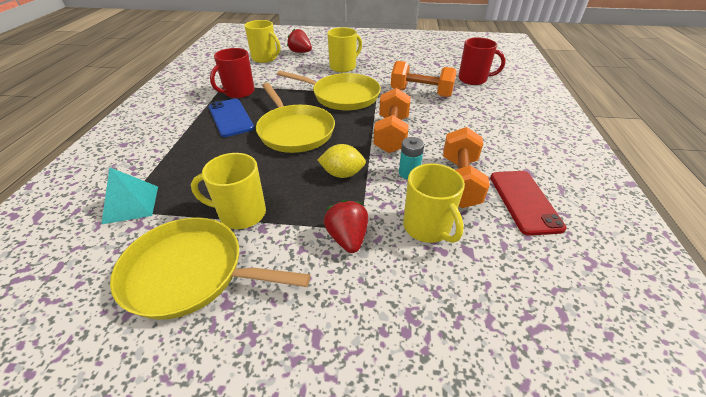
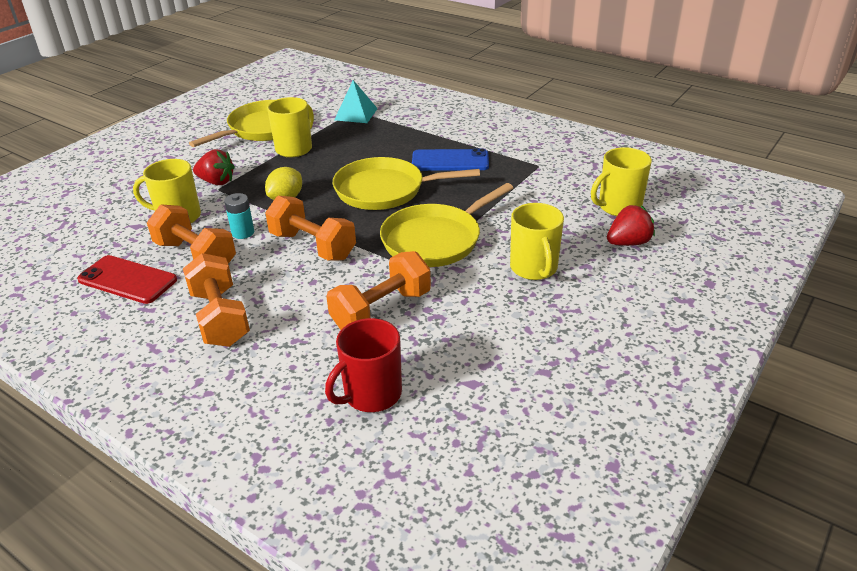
camera: 120 degrees right, 5 degrees down
red mug [210,48,255,98] -> none
none -> orange dumbbell [183,253,250,347]

